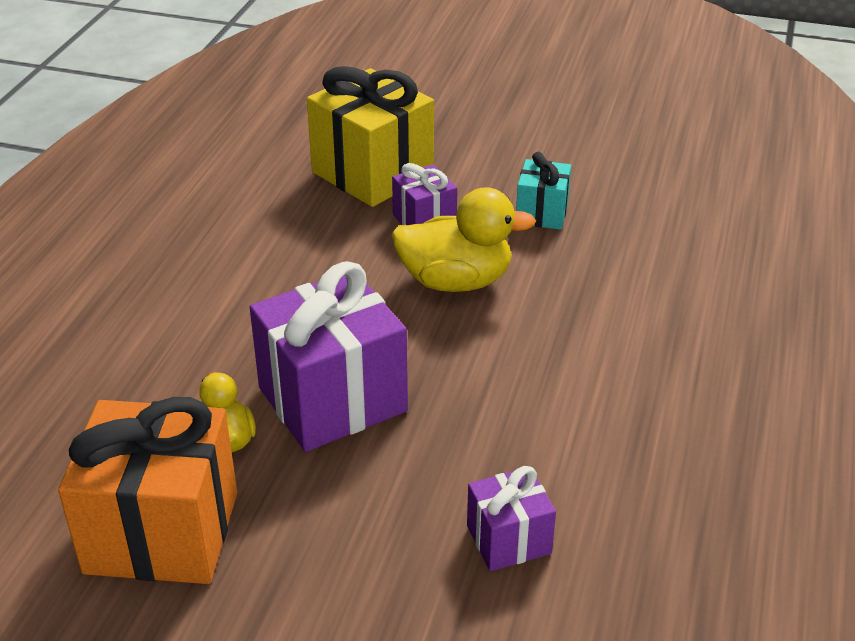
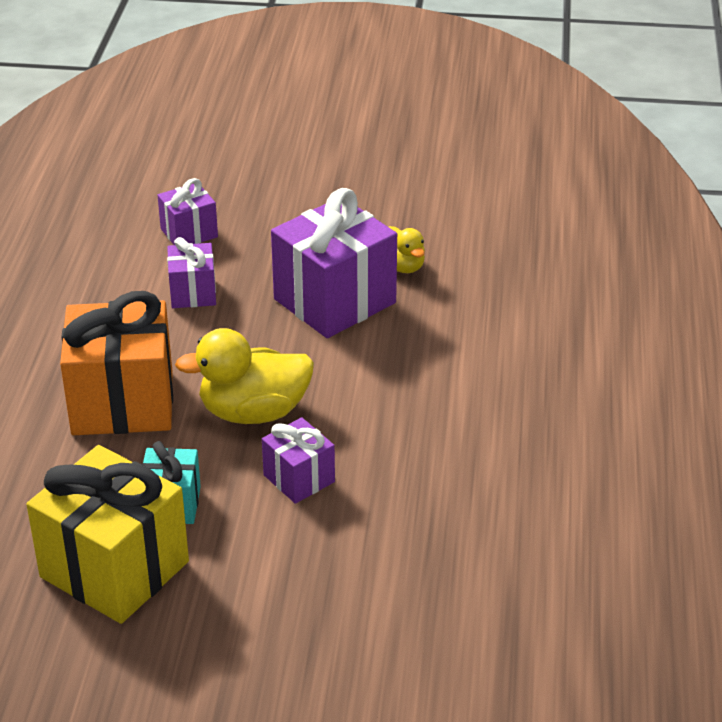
camera: 170 degrees right, 0 degrees up
orange gift [58,397,237,584] -> orange gift moved to [60,291,173,435]
yellow gift [307,66,434,207] -> yellow gift moved to [26,445,189,624]
none -> purple gift [167,237,216,308]

